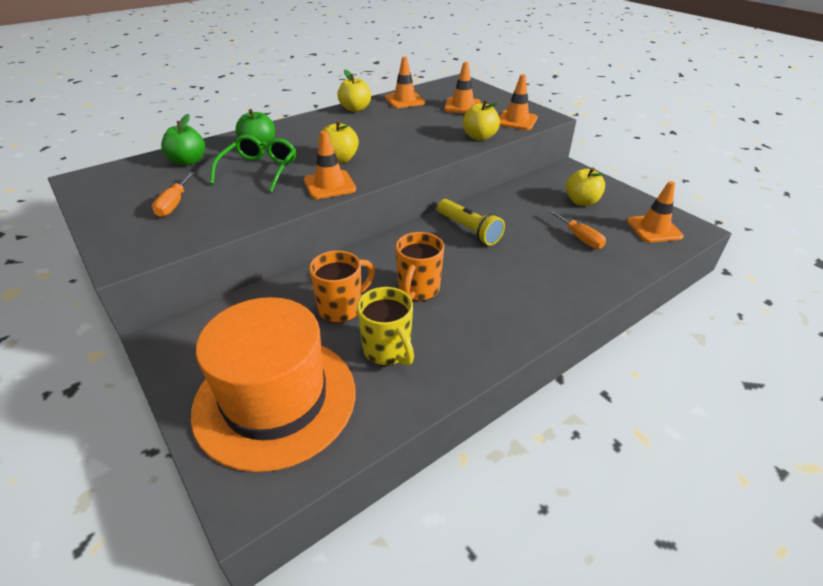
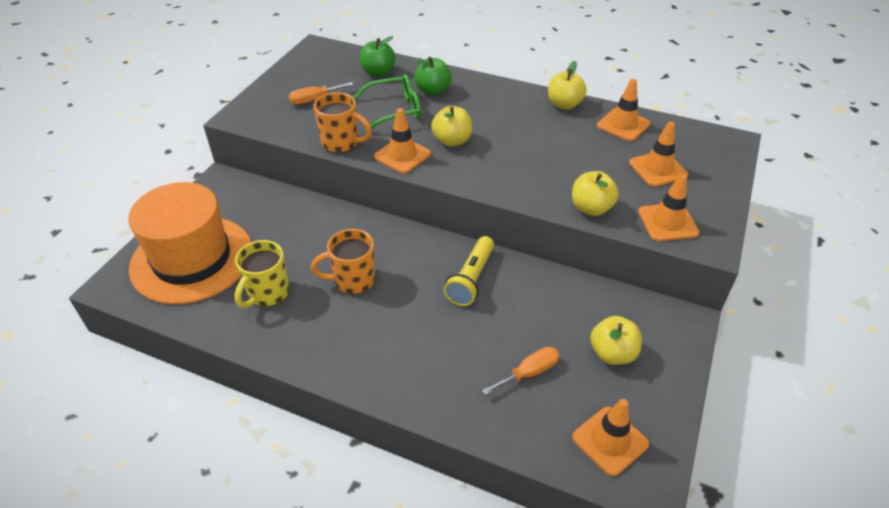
camera: 60 degrees right, 5 degrees up
orange mug [309,250,375,323] -> orange mug moved to [313,92,372,153]
orange screwdriver [548,210,606,249] -> orange screwdriver turned 150 degrees counterclockwise [482,347,559,395]

